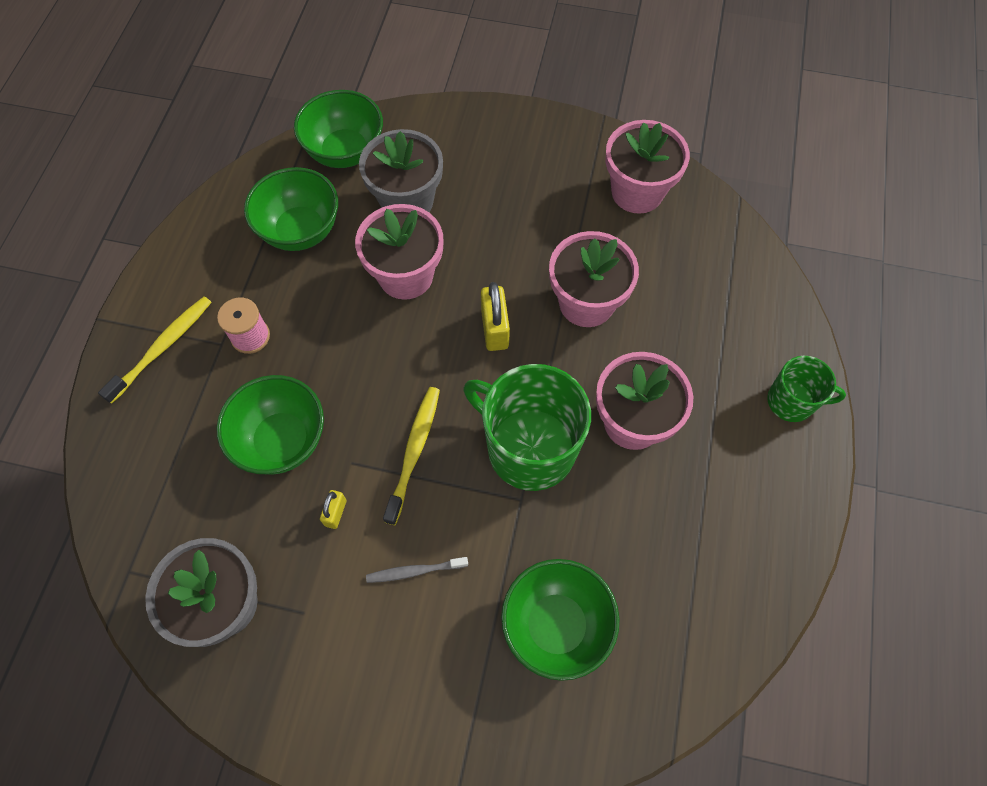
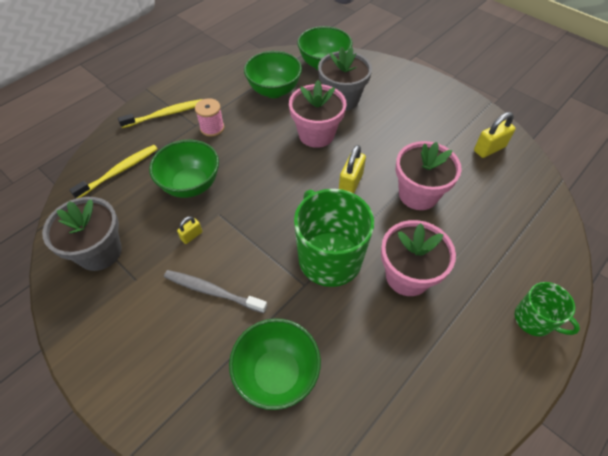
camera: 30 degrees right, 10 degrees down
grey toothbrush [366,557,468,583] -> grey toothbrush [164,270,267,313], size x1.54
yellow toothbrush [383,387,440,525] -> yellow toothbrush moved to [69,145,158,198]
pink flower pot [605,120,690,214] -> yellow padlock [474,112,516,158]

